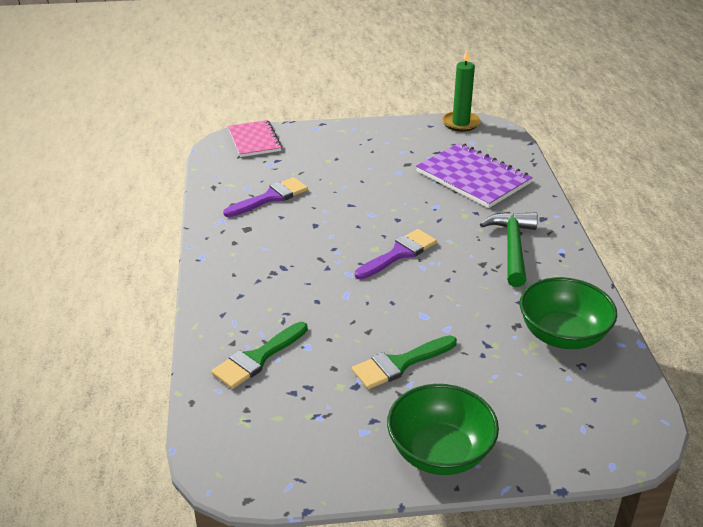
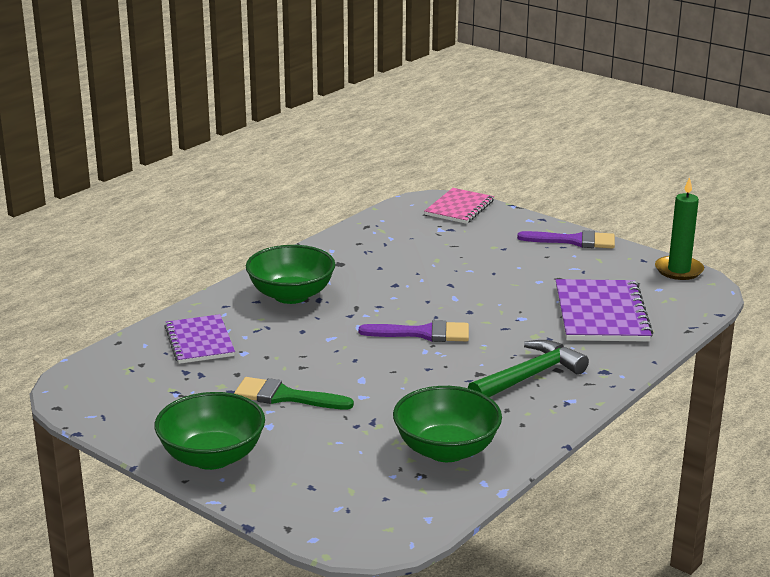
camera: 45 degrees right, 10 degrees down
green brush [211,322,308,389] -> purple notebook [164,314,235,364]
purple brush [223,177,308,217] -> purple brush moved to [517,230,615,249]
none -> green bowl [246,245,335,304]

